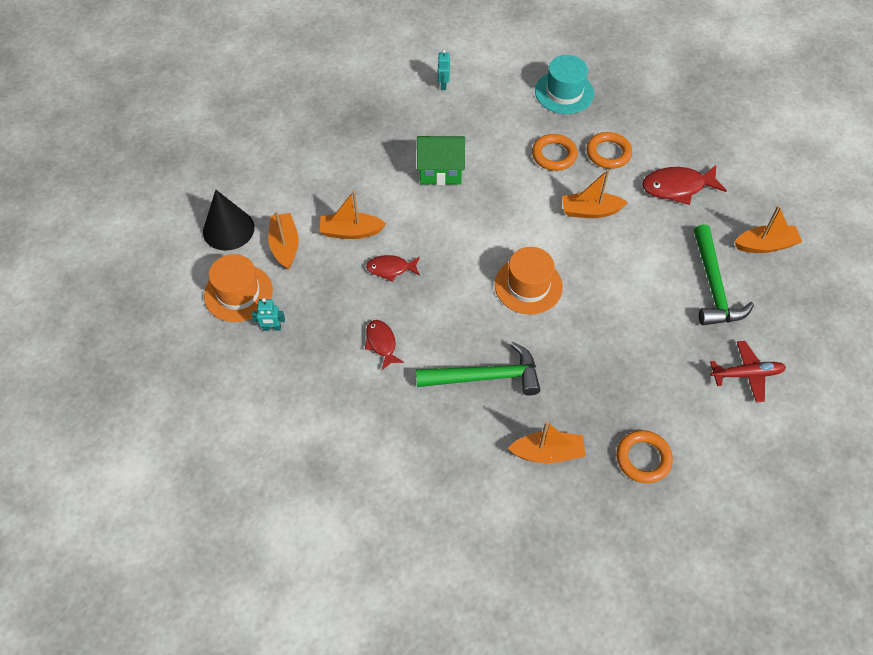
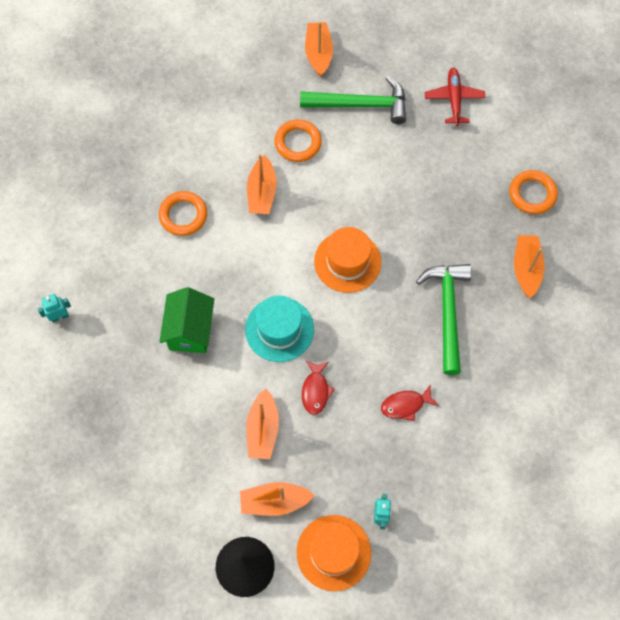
camera: 85 degrees left, 10 degrees up
turquoise robot [438,50,450,90] -> turquoise robot turned 150 degrees clockwise [38,294,71,323]
turquoise hat [535,55,594,114] -> turquoise hat moved to [245,295,314,362]
orange ring [587,132,632,169] -> orange ring moved to [274,119,322,162]
red fish [642,165,727,205] -> none

